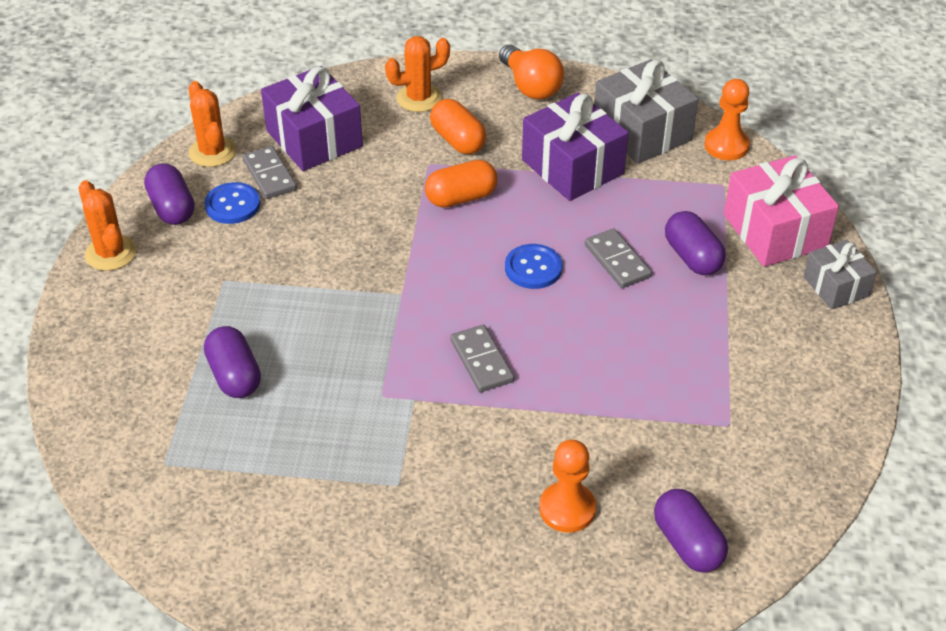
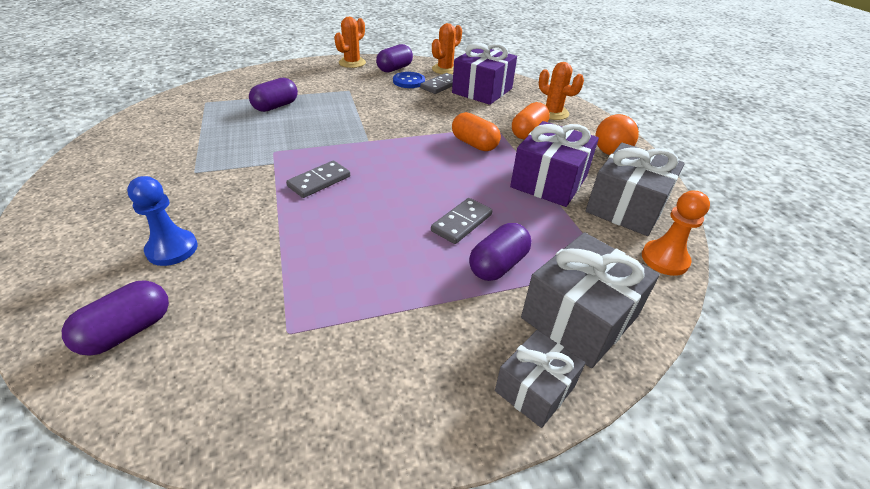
camera: 65 degrees right, 5 degrees down
blue button [505,244,562,289] -> none
orange pawn [539,440,596,533] -> blue pawn [127,176,198,266]
pink gift [724,155,839,267] -> grey gift [521,232,660,368]

